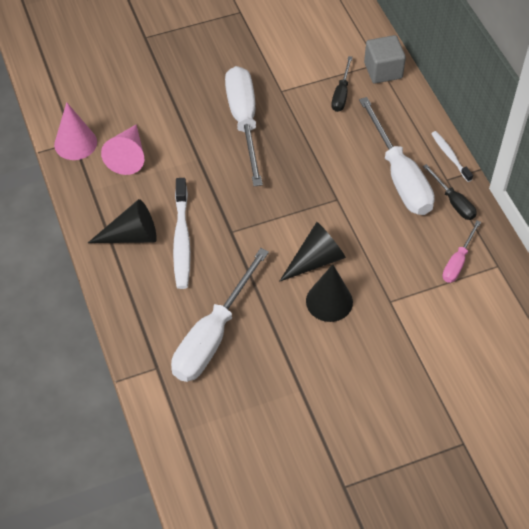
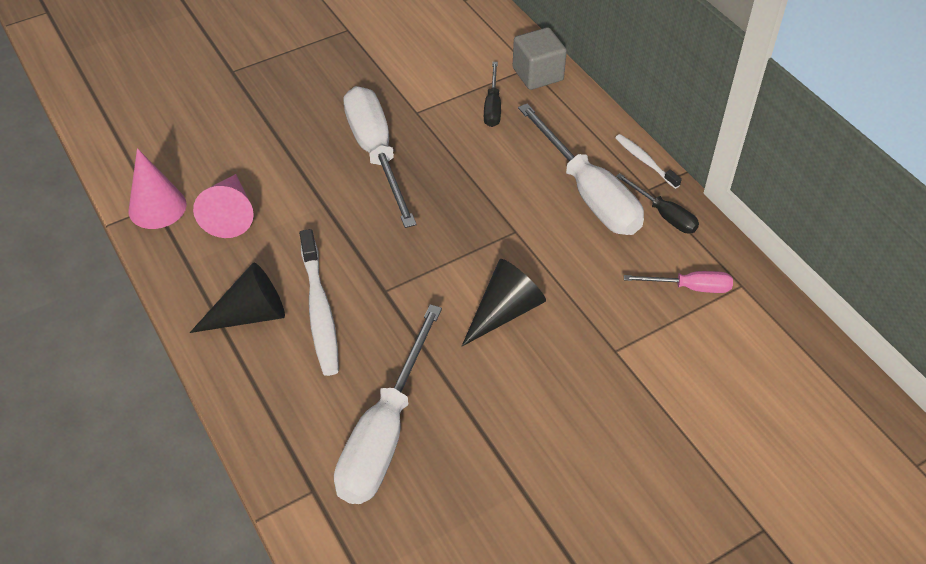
camera: 10 degrees left, 5 degrees down
black cone [306,264,353,322] -> none
pink screwdriver [443,220,481,283] -> pink screwdriver turned 105 degrees counterclockwise [624,271,733,293]

